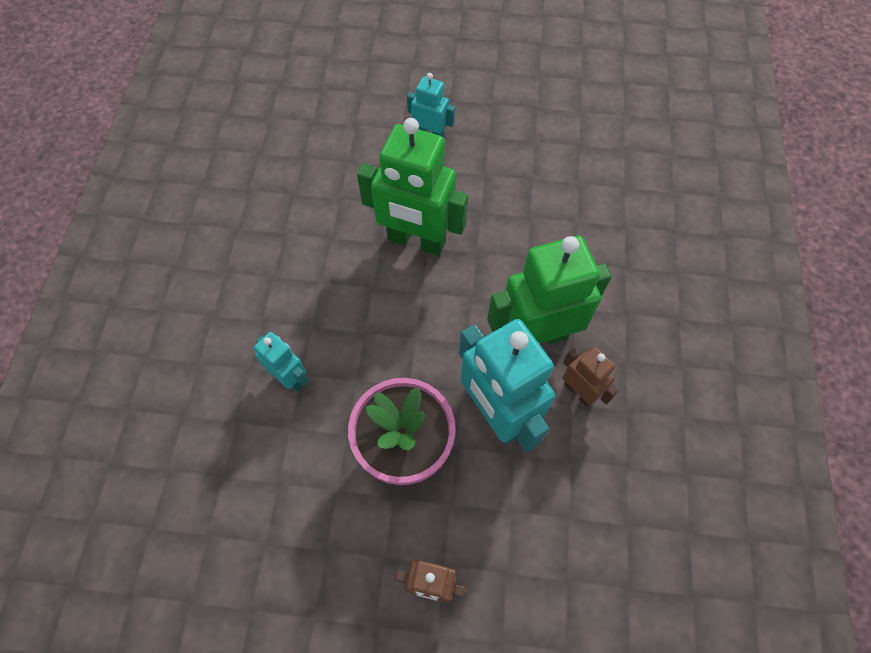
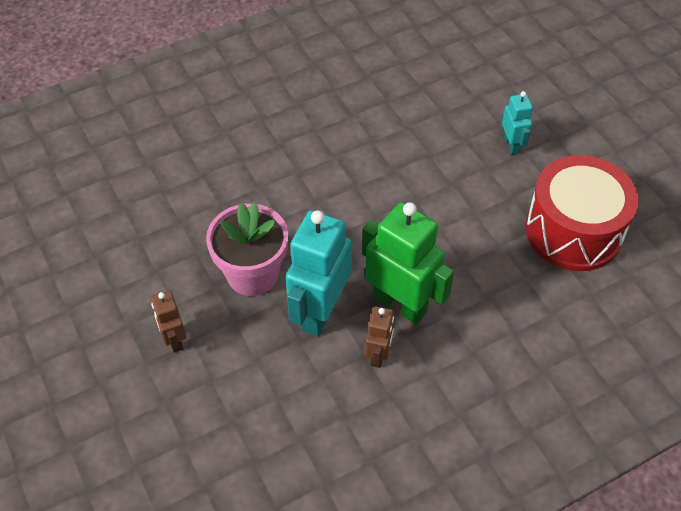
camera: 55 degrees right, 10 degrees down
turquoise robot [254,332,309,391] -> none
green robot [357,118,468,256] -> none
none -> red drum [526,155,639,271]

